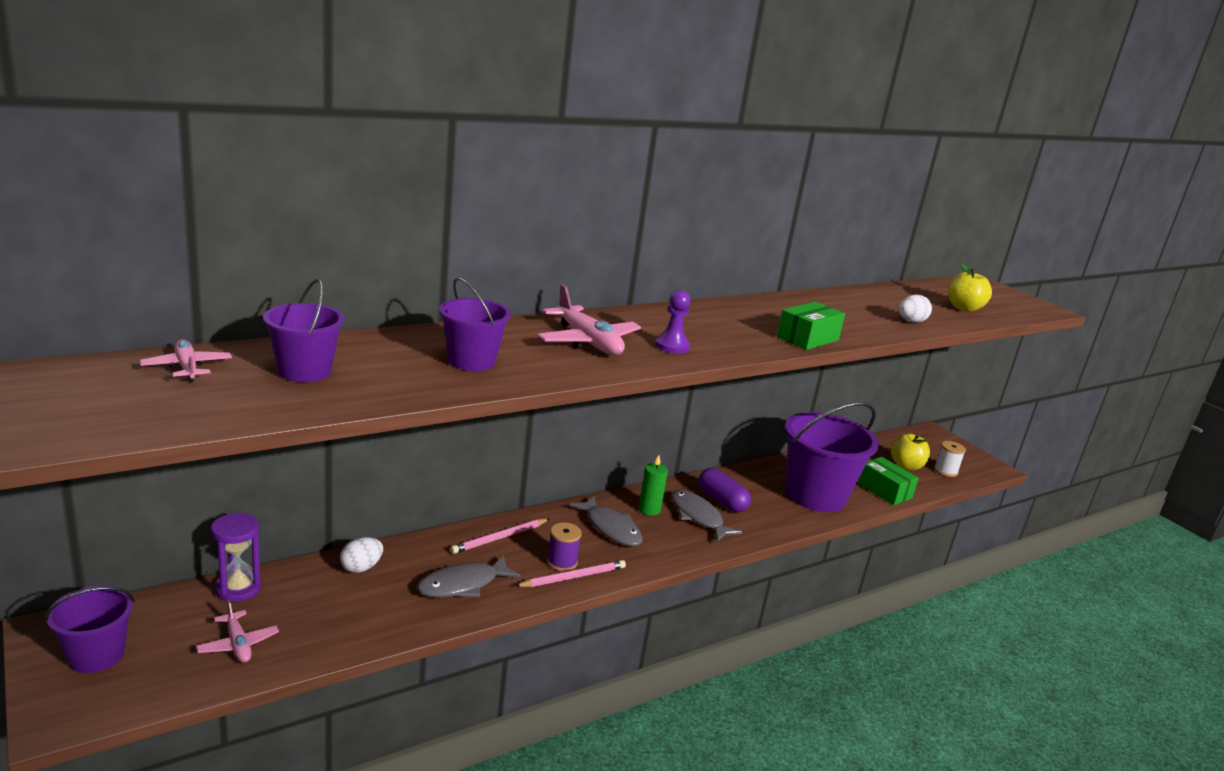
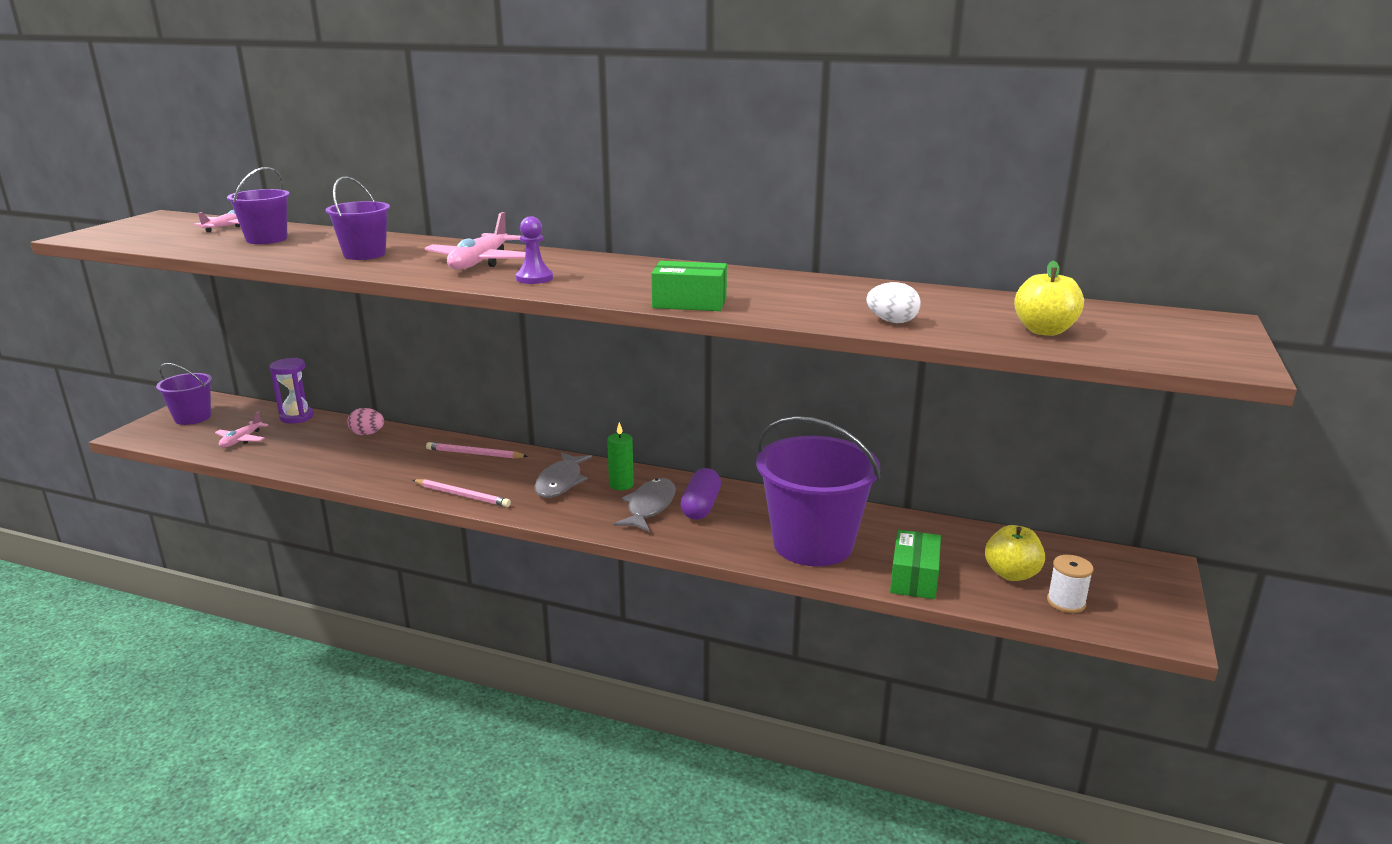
camera: 55 degrees right, 0 degrees up
white egg [340,537,383,573] -> pink egg [347,408,384,435]
grey fish [417,555,521,597] -> none
purple spool [547,522,582,571] -> none

